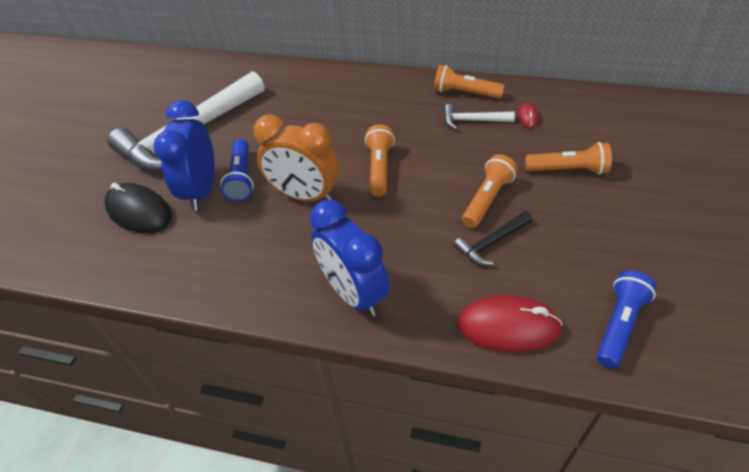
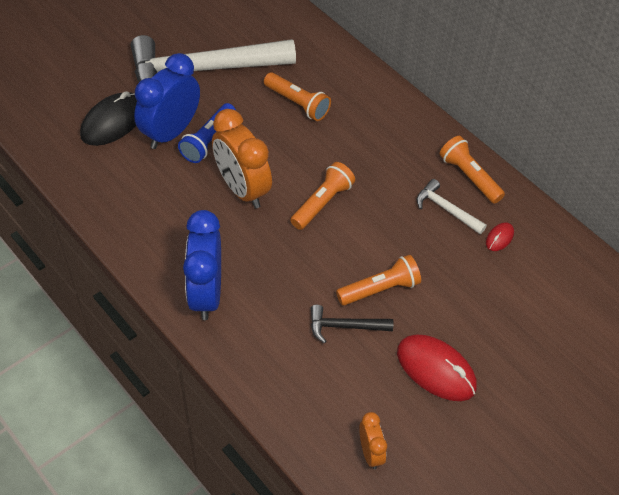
camera: 30 degrees right, 5 degrees up
black mouse [104,183,172,234] -> black mouse turned 60 degrees clockwise [80,91,137,146]
red mouse [457,295,563,352] -> red mouse moved to [397,335,477,401]
orange flashlight [525,142,612,175] -> orange flashlight moved to [264,73,331,121]
blue flashlight [597,270,657,368] -> orange clock [359,412,387,469]

